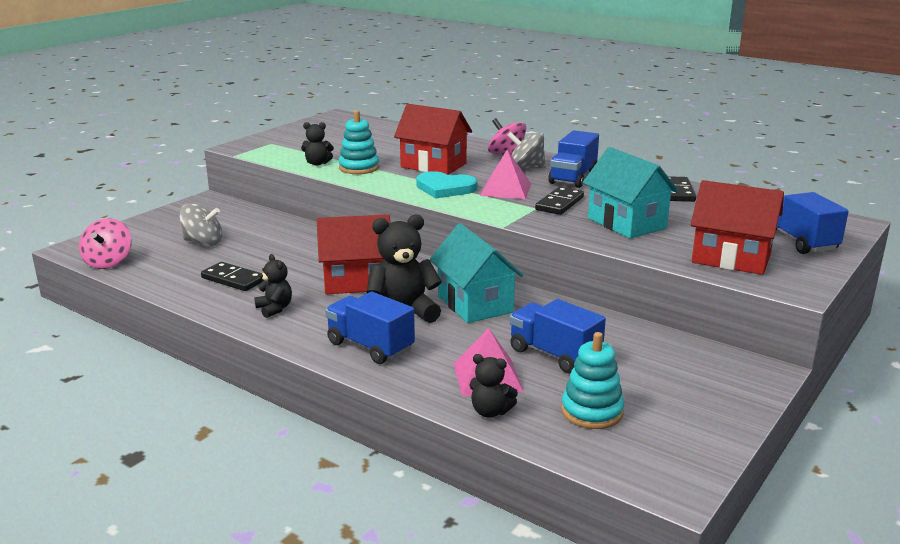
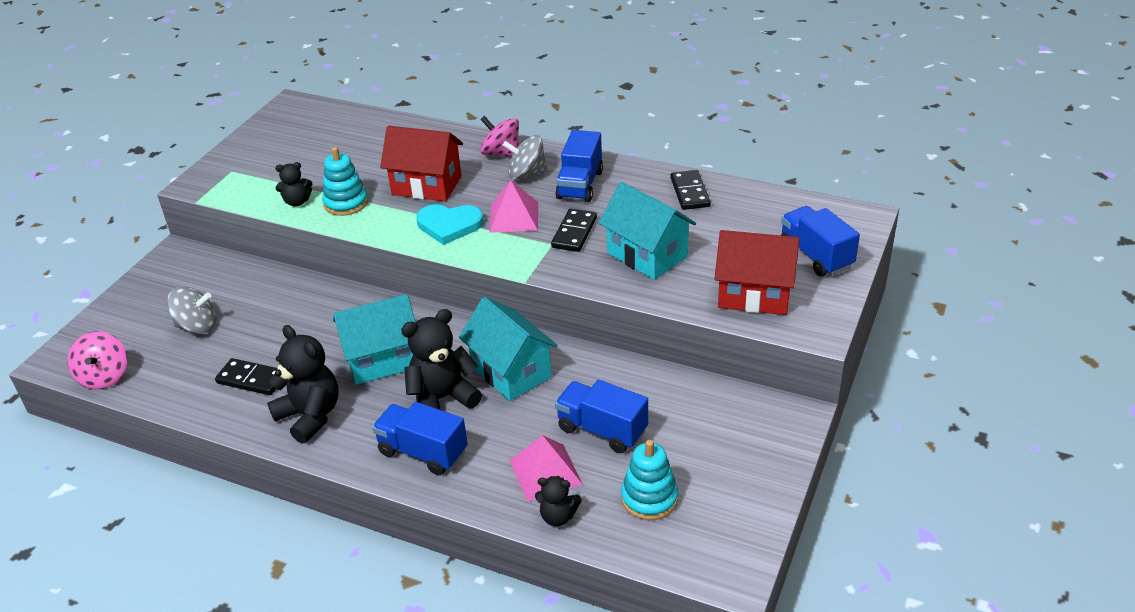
camera: 10 degrees left, 15 degrees up
black teddy bear [255,254,292,318] -> black teddy bear [267,325,339,444], size x1.81
red house [317,214,390,294] -> turquoise house [333,294,416,385]

